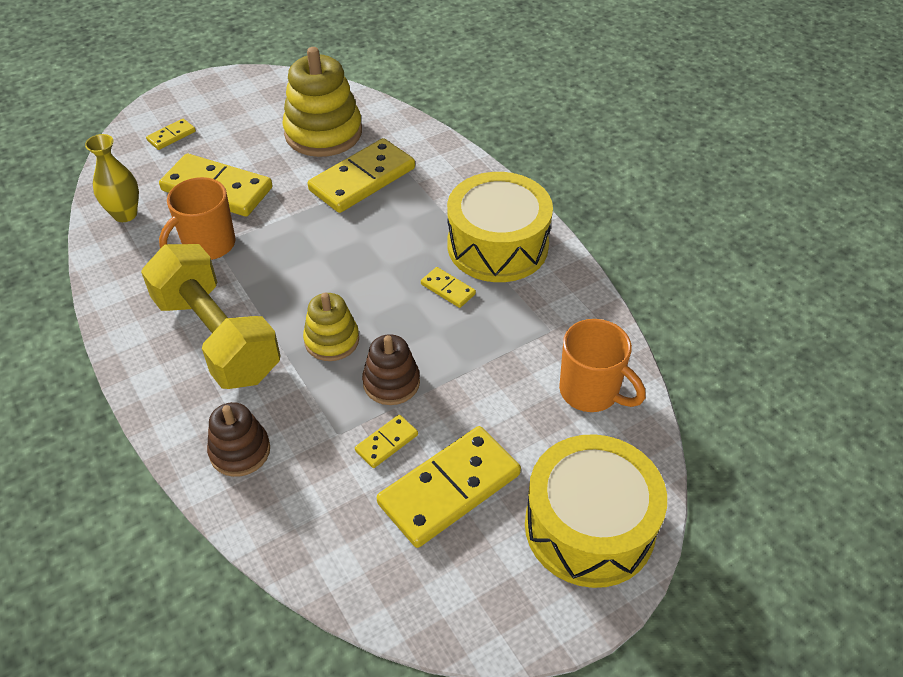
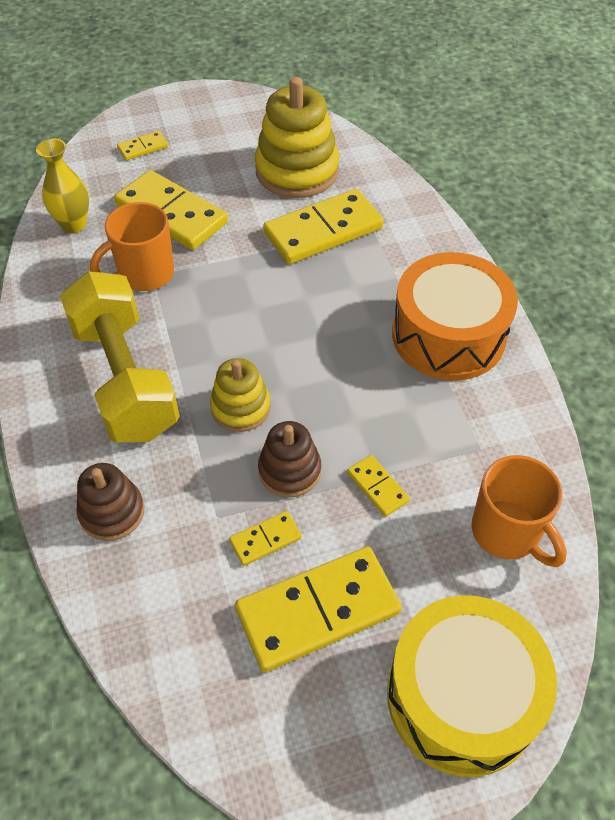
camera: 15 degrees right, 5 degrees up
yellow domino [421,267,476,308] -> yellow domino moved to [347,455,410,517]
yellow drum [447,172,553,282] -> orange drum [392,252,518,381]

